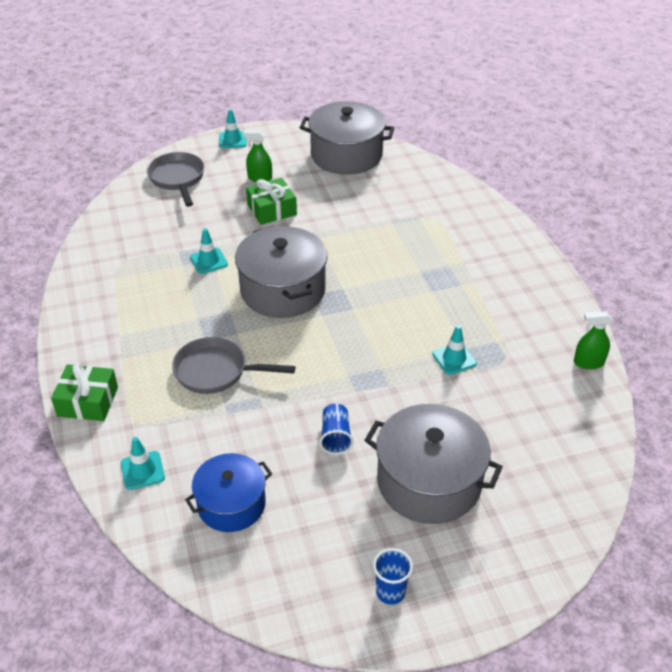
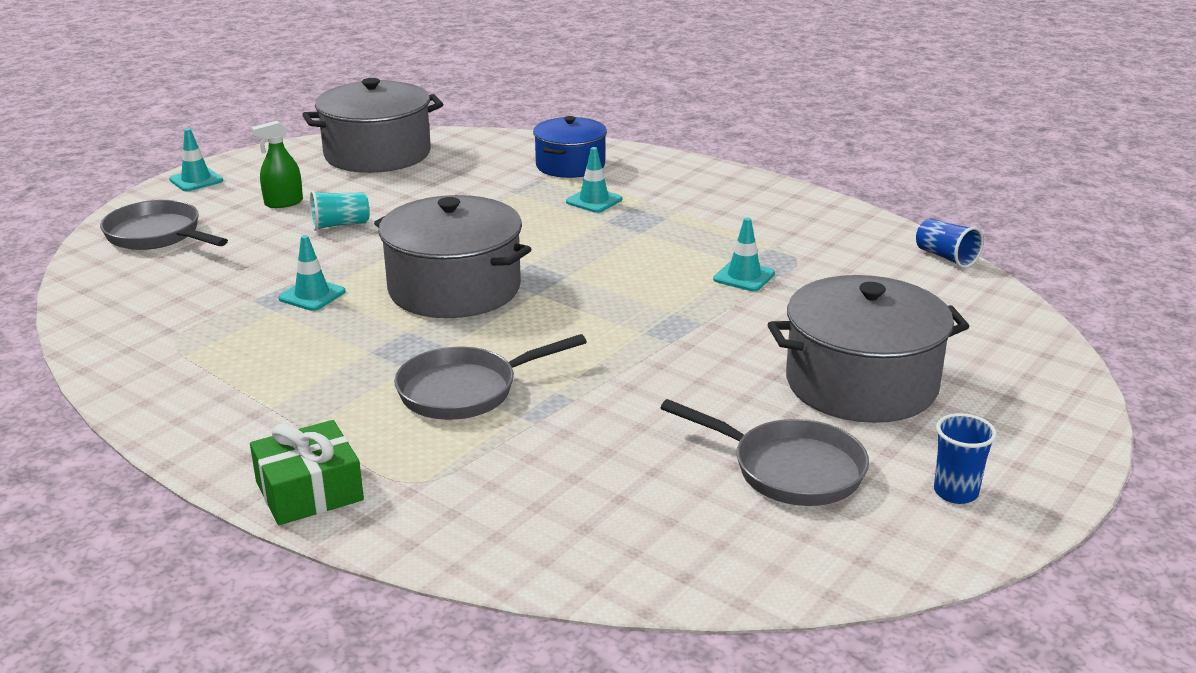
camera: 35 degrees left, 15 degrees down
turquoise traffic cone [121,437,165,490] -> turquoise traffic cone moved to [566,147,622,213]
blue pot [185,453,272,532] -> blue pot moved to [533,116,607,178]
green gift [246,178,297,225] -> turquoise cup [310,190,369,231]
blue cup [320,404,354,455] -> blue cup moved to [916,218,984,268]
green spray bottle [574,312,613,369] -> none
none -> grey pan [661,399,869,506]

